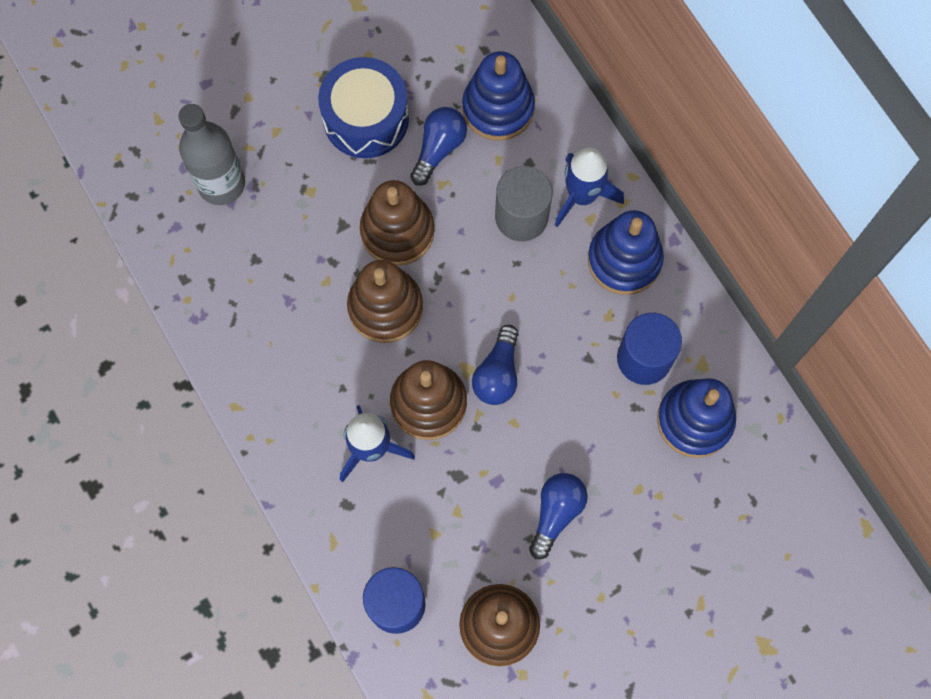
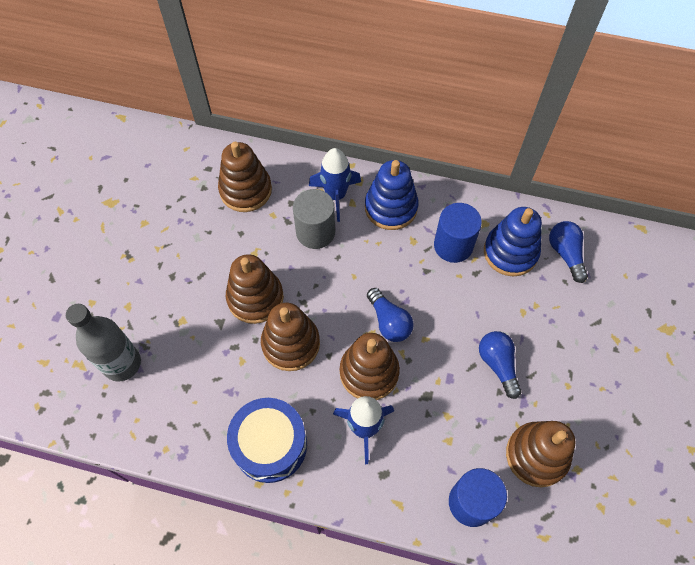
camera: 45 degrees left, 10 degrees down
blue drum [318,57,409,158] -> blue drum moved to [227,398,307,483]
blue light bulb [410,107,467,186] -> blue light bulb moved to [549,221,588,283]
blue stacking toy [462,51,535,141] -> brown stacking toy [218,142,272,212]

